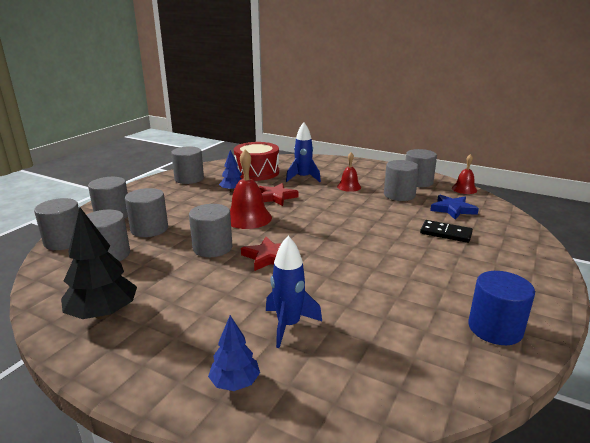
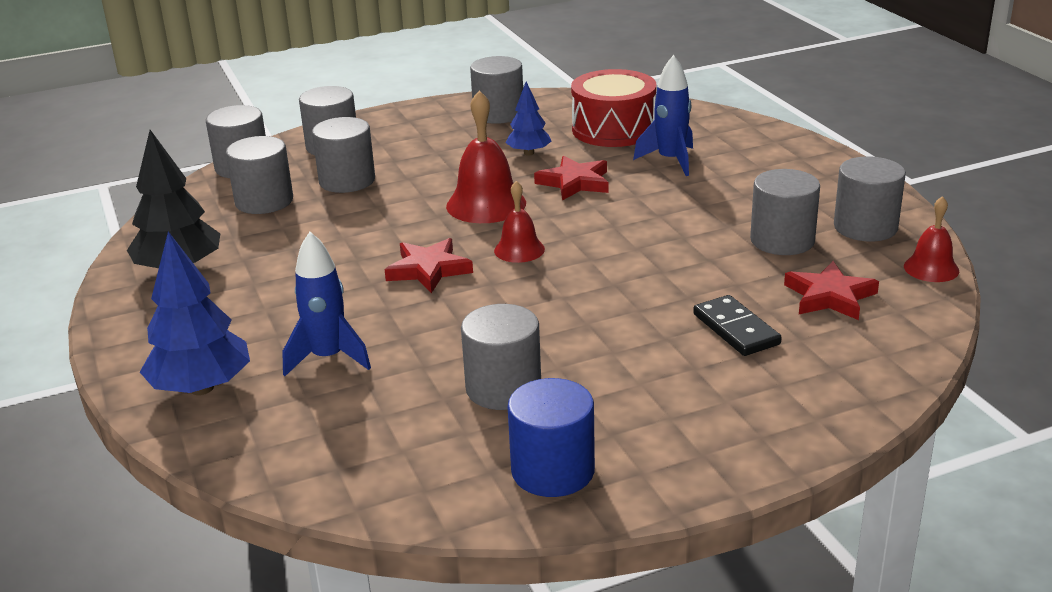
camera: 40 degrees right, 5 degrees up
grey cylinder [189,204,232,257] -> grey cylinder moved to [461,304,541,410]
blue tree [208,315,260,391] -> blue tree [140,231,250,395], size x1.70
red bell [337,152,361,192] -> red bell moved to [494,181,545,263]
blue star [430,195,479,220] -> red star [784,261,879,320]

